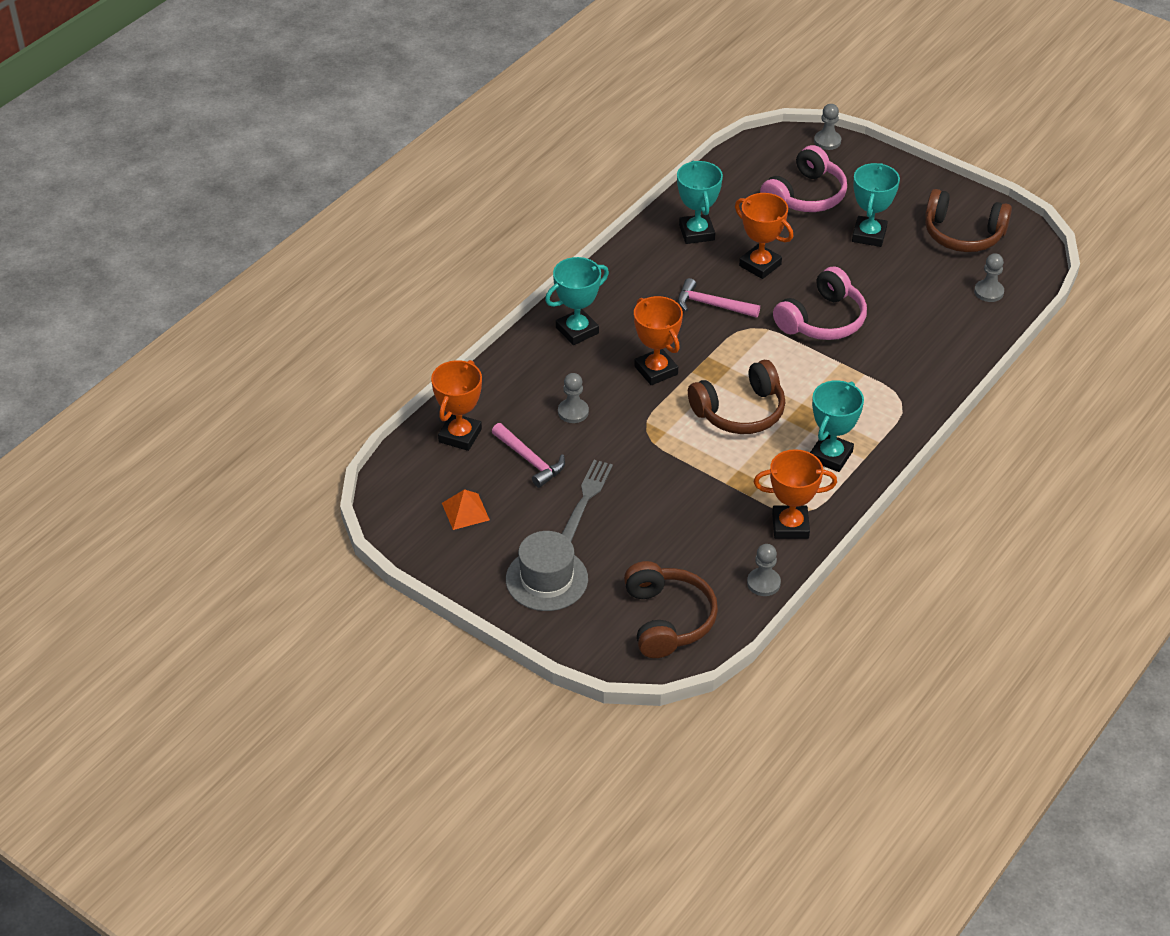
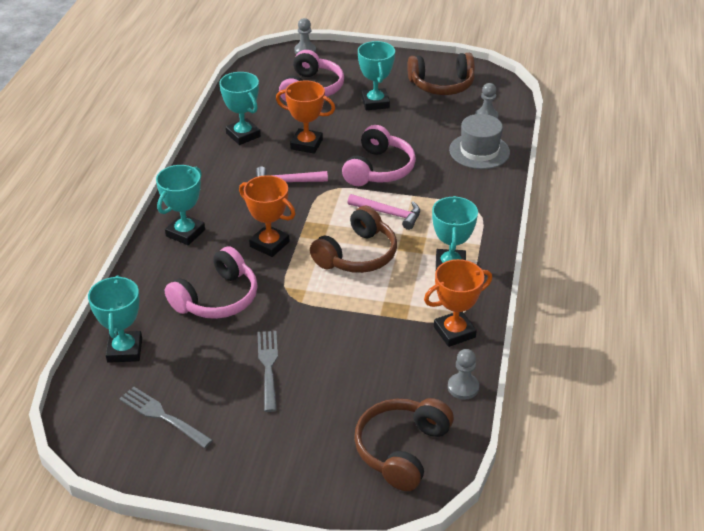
camera: 25 degrees left, 5 degrees down
orange trophy [431,360,482,451] -> turquoise trophy [88,275,142,363]
orange pyramid [442,489,490,530] -> grey fork [119,387,213,448]
pink hammer [492,423,565,488] -> pink hammer moved to [348,194,420,230]
grey hat [506,531,588,611] -> grey hat moved to [449,114,510,169]
grey pawn [558,373,589,423] -> pink headphones [165,246,257,319]
brown headphones [624,561,718,658] -> brown headphones turned 120 degrees counterclockwise [354,398,454,491]

